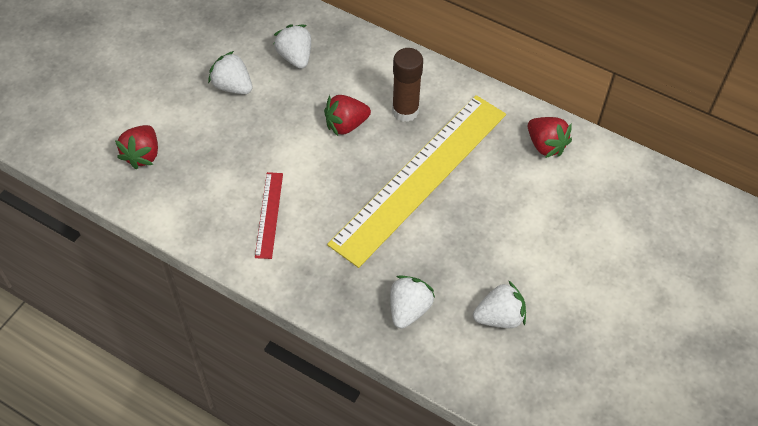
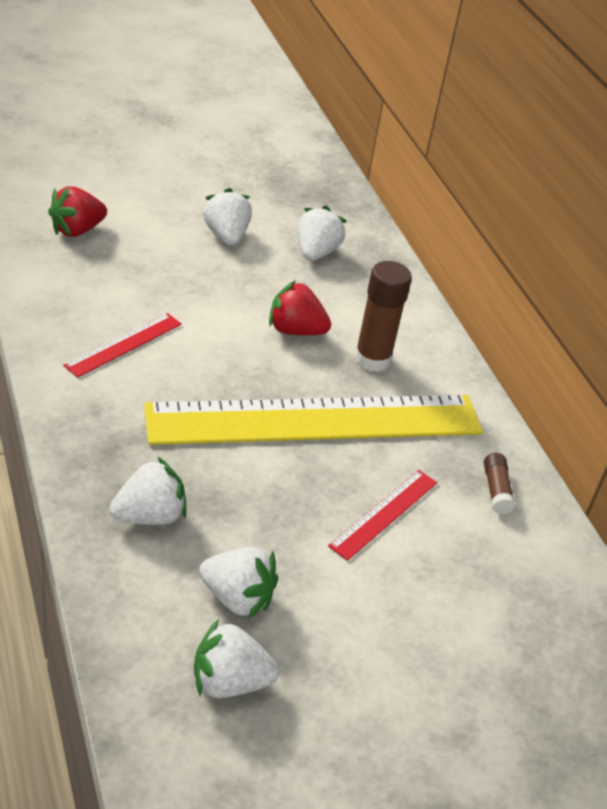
camera: 35 degrees right, 15 degrees down
red strawberry [528,117,572,158] -> brown glue stick [484,453,515,514]
none -> white strawberry [194,619,279,698]
none -> red ruler [328,470,437,561]

